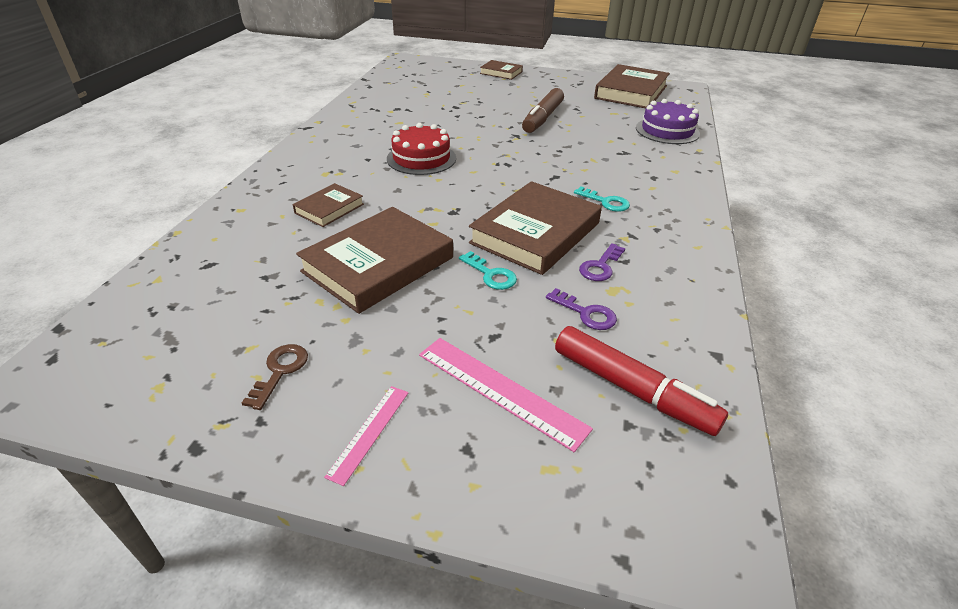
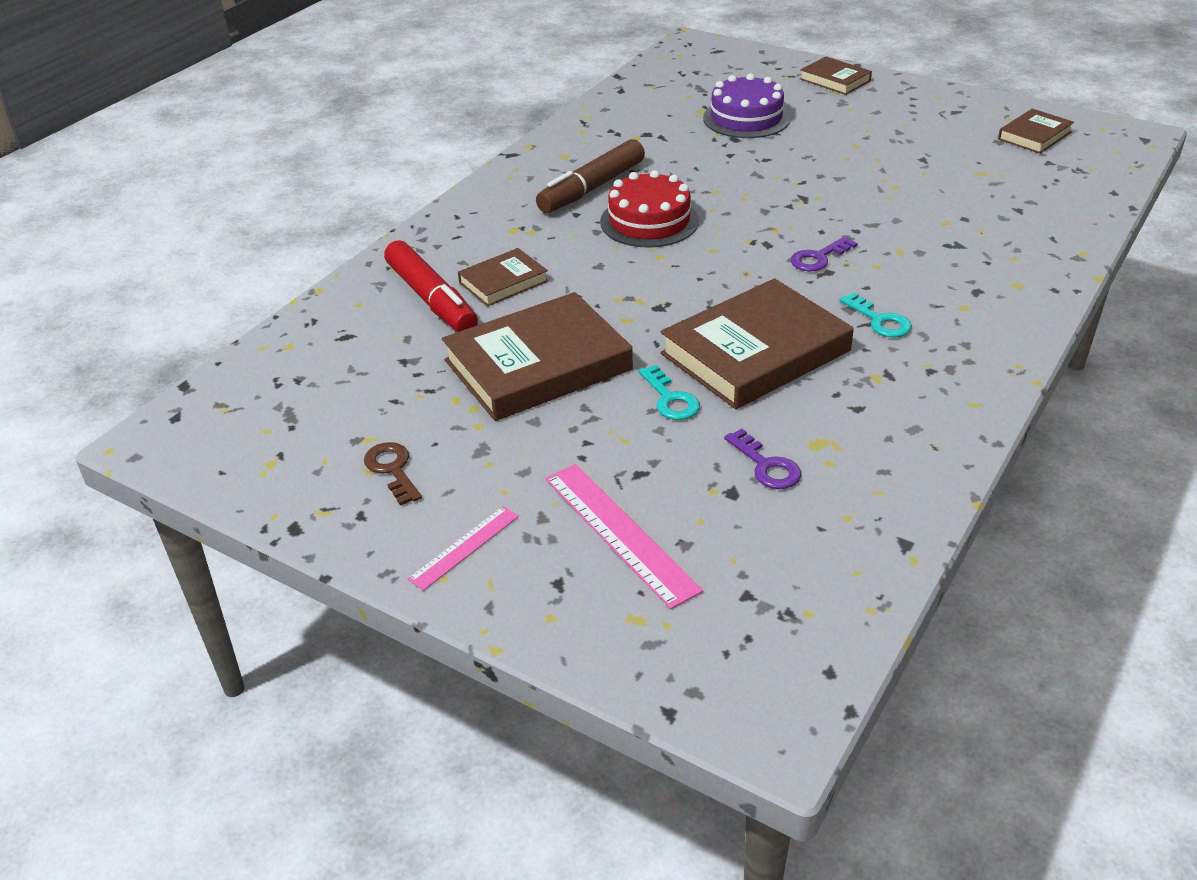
camera: 20 degrees right, 0 degrees up
brown key [242,344,308,410] -> brown key turned 60 degrees counterclockwise [364,442,422,506]
brown marker [522,88,564,133] -> brown marker moved to [536,139,645,213]
red marker [555,326,728,436] -> red marker moved to [384,240,478,332]
purple key [579,243,625,281] -> purple key moved to [791,236,858,271]
brown book [594,64,670,108] -> brown book [998,109,1074,154], size x0.52
purple cake [636,99,700,144] -> purple cake moved to [703,74,790,138]

